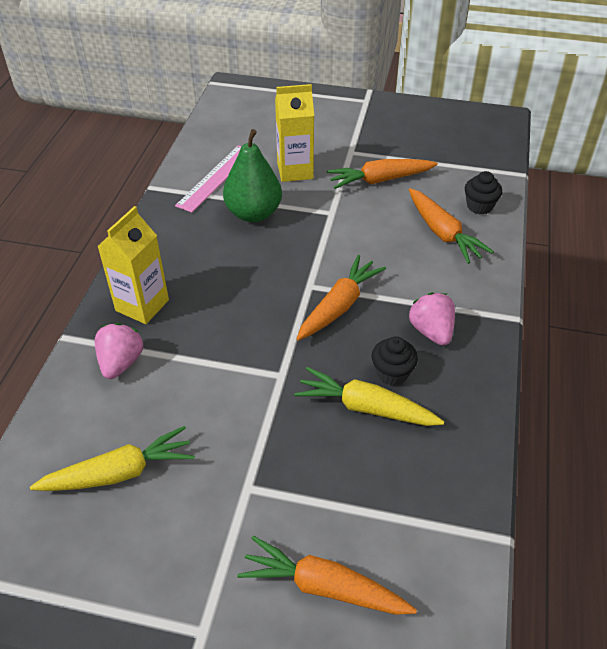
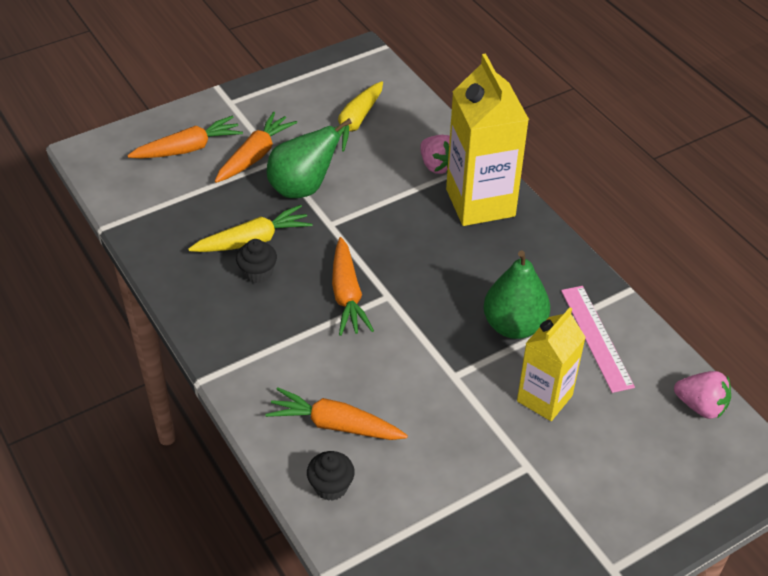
camera: 135 degrees right, 0 degrees up
yellow carton [97,206,169,324] -> yellow carton [446,53,529,226], size x1.57
orange carrot [327,159,438,189] -> orange carrot moved to [215,112,297,183]
pink strawberry [409,292,455,346] -> pink strawberry moved to [674,371,731,419]
none -> green pear [267,119,352,198]

